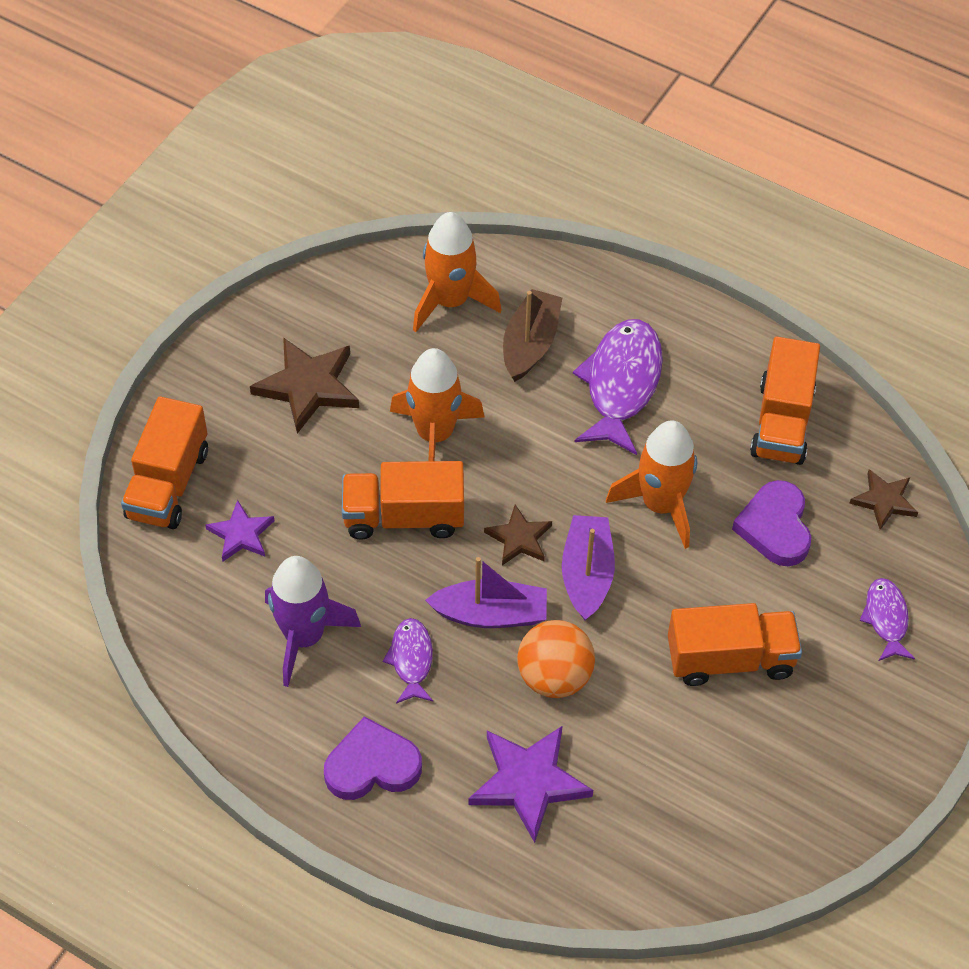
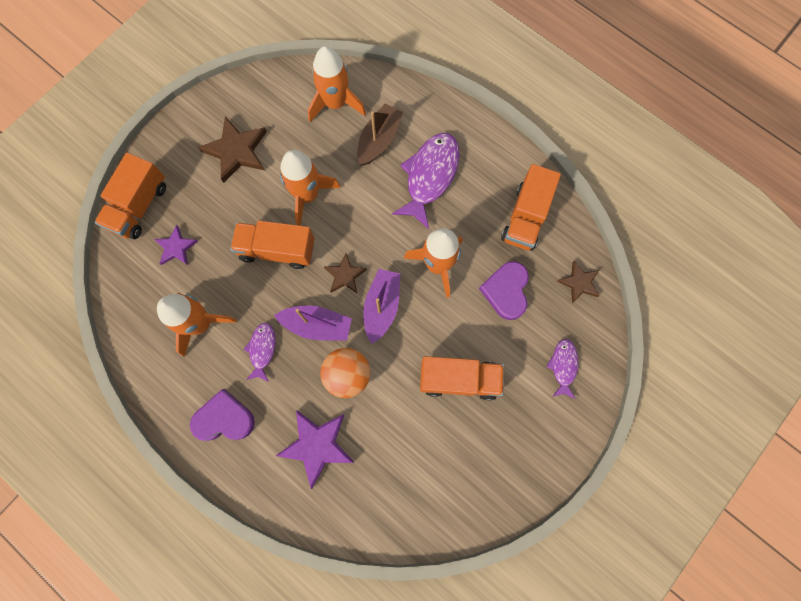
camera: 10 degrees right, 20 degrees up
purple rocket [265,556,361,687] -> orange rocket [157,293,237,357]

